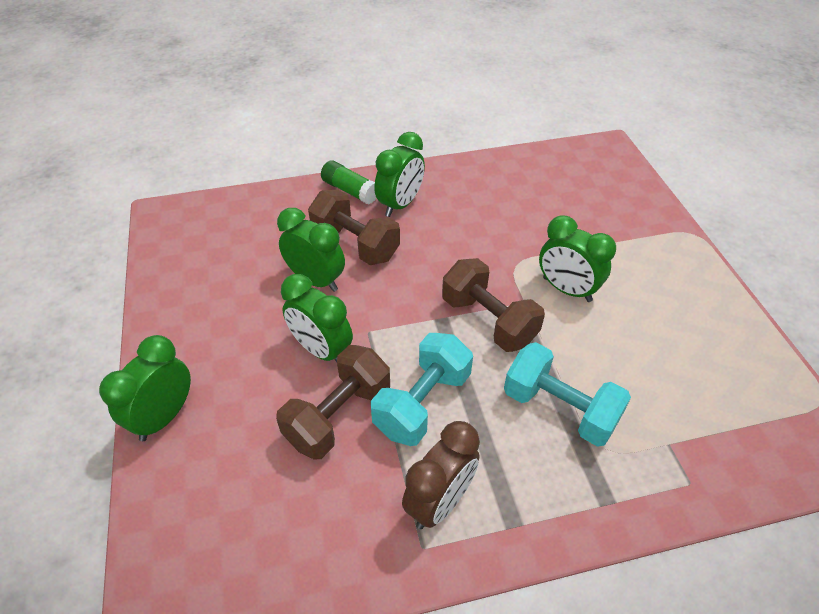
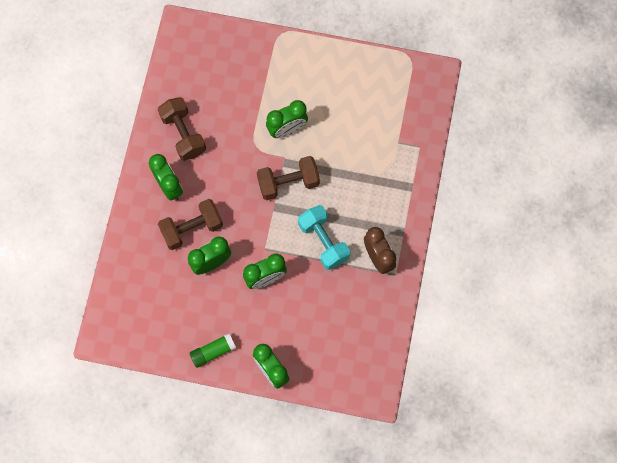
camera: 65 degrees left, 25 degrees up
brown dumbbell [276,345,390,460] -> brown dumbbell moved to [158,97,206,161]
green glue stick [321,161,376,204] -> green glue stick moved to [189,333,236,368]
turquoise dumbbell [504,342,631,447] -> none

